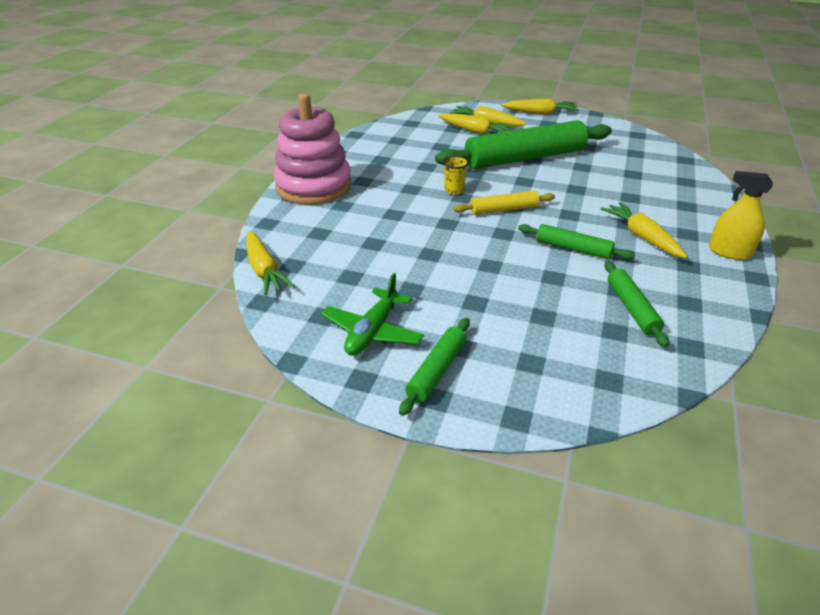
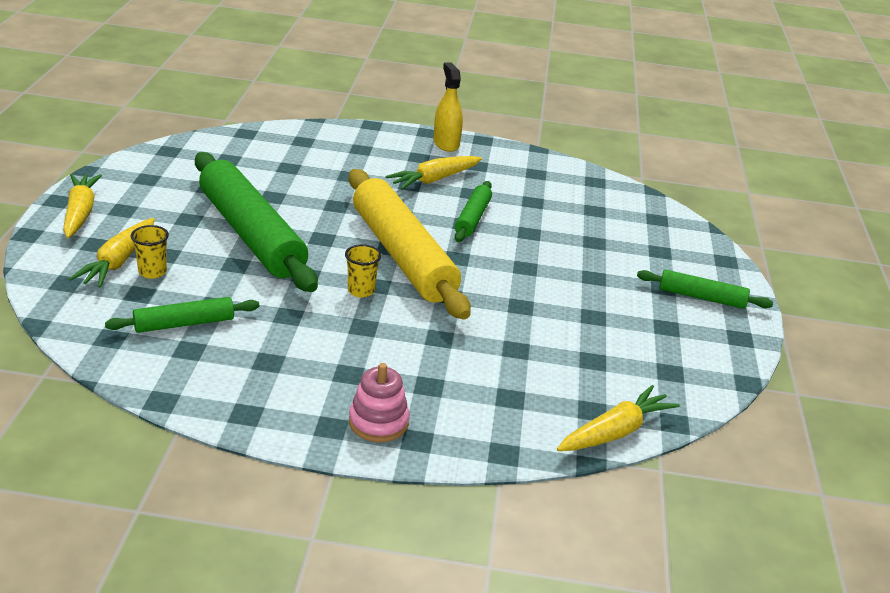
camera: 105 degrees left, 5 degrees down
pink stacking toy [274,93,351,205] -> pink stacking toy [349,363,410,442], size x0.48
green plane [321,273,424,356] -> none
yellow carrot [438,113,516,134] -> yellow cup [131,225,169,279]
yellow rolling pin [453,191,555,215] -> yellow rolling pin [349,169,471,319], size x2.09
green rolling pin [605,261,669,347] -> green rolling pin moved to [105,297,259,333]
yellow spray bottle [709,171,773,260] -> yellow spray bottle turned 150 degrees clockwise [433,62,463,152]

